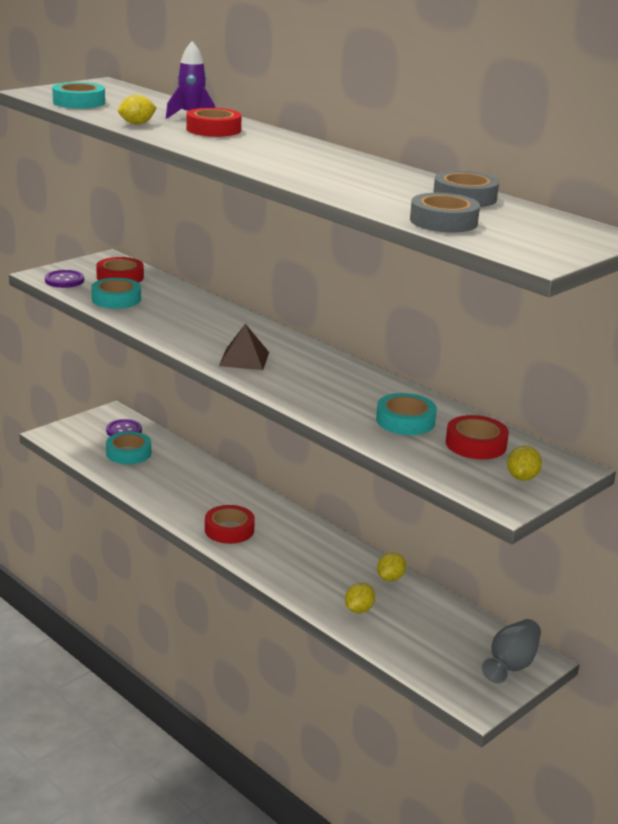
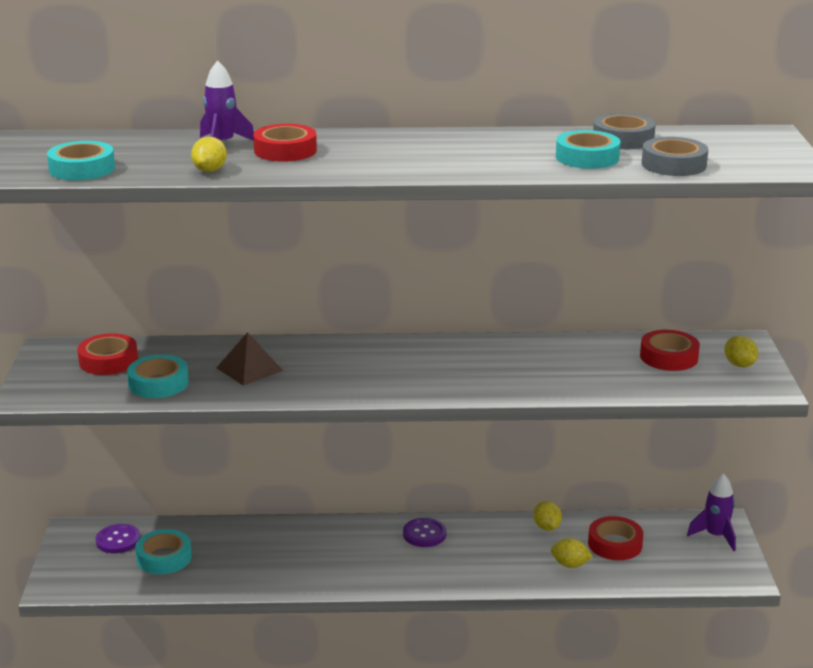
camera: 45 degrees left, 0 degrees up
purple button [45,270,84,288] -> purple button moved to [403,518,446,547]
red tape [205,505,255,544] -> red tape moved to [588,516,643,560]
brown pyramid [219,324,269,370] -> brown pyramid moved to [217,332,283,386]
yellow lemon [345,583,375,613] -> yellow lemon turned 60 degrees counterclockwise [551,538,593,568]
turquoise tape [376,393,437,435] -> turquoise tape moved to [556,130,620,169]
grey vase [482,619,541,683] -> purple rocket [687,474,736,551]

